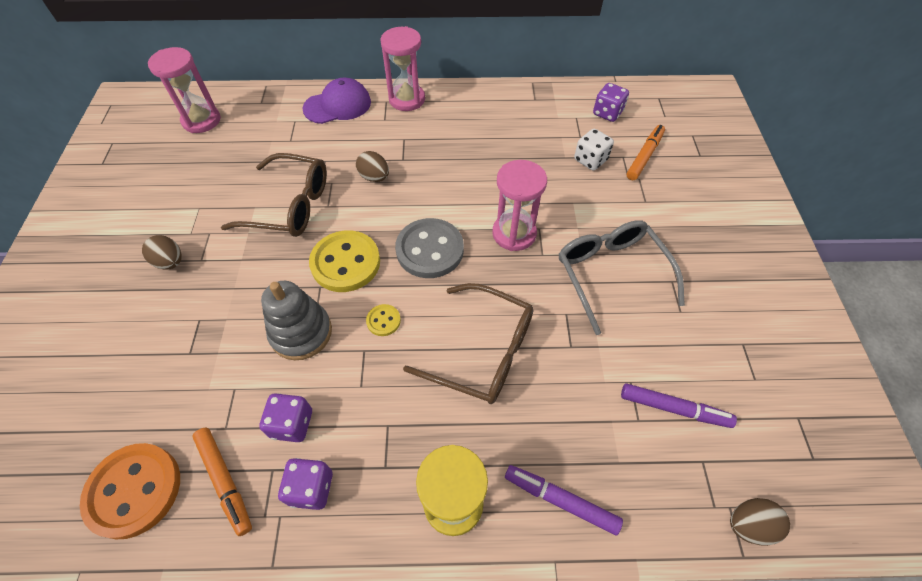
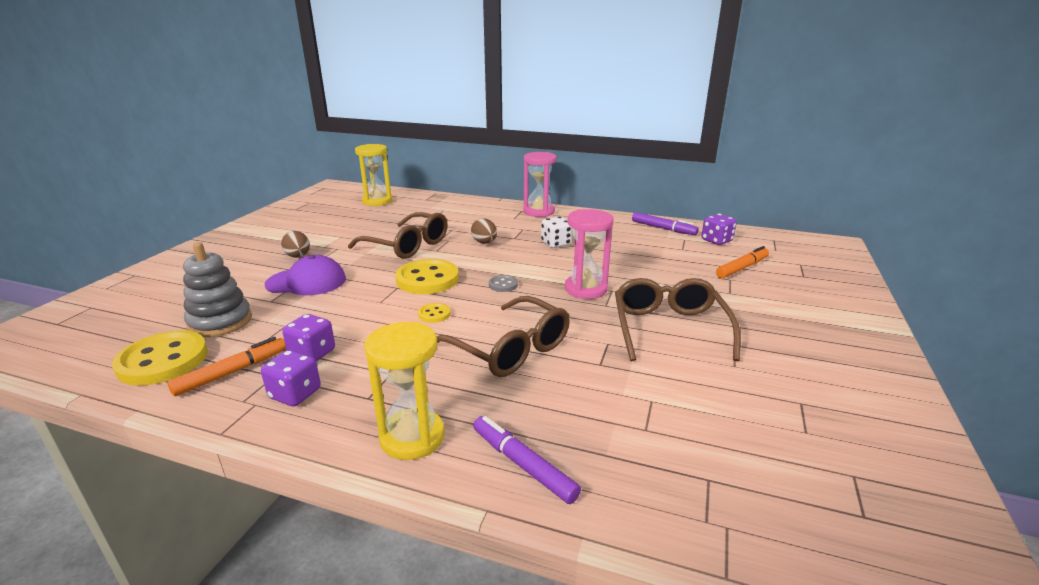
camera: 20 degrees right, 30 degrees down
orange button [80,443,180,539] -> yellow button [112,330,208,386]
pink hourglass [148,47,221,133] -> yellow hourglass [355,144,393,206]
orange marker [192,428,252,536] -> orange marker turned 120 degrees counterclockwise [168,337,286,396]
grey stacking toy [261,281,332,360] -> grey stacking toy moved to [183,242,252,337]
purple cap [303,78,371,124] -> purple cap moved to [265,255,346,295]
grey button [395,218,464,278] -> grey button [489,275,518,292], size x0.46
grey glasses [559,220,685,335] -> brown glasses [615,278,741,361]
white dice [574,129,614,171] -> white dice moved to [541,216,572,248]
purple marker [621,383,737,428] -> purple marker moved to [632,212,699,235]
brown egg [730,498,790,546] -> none

